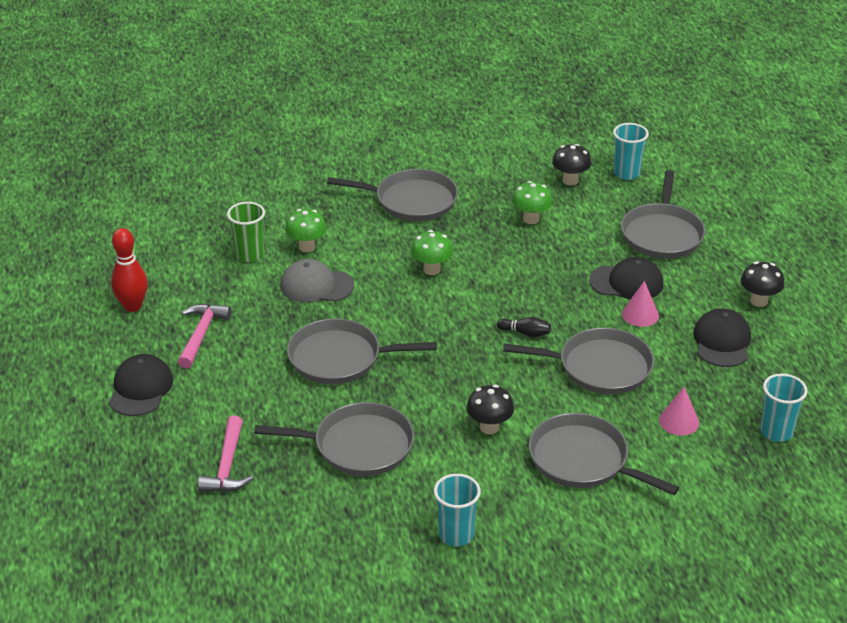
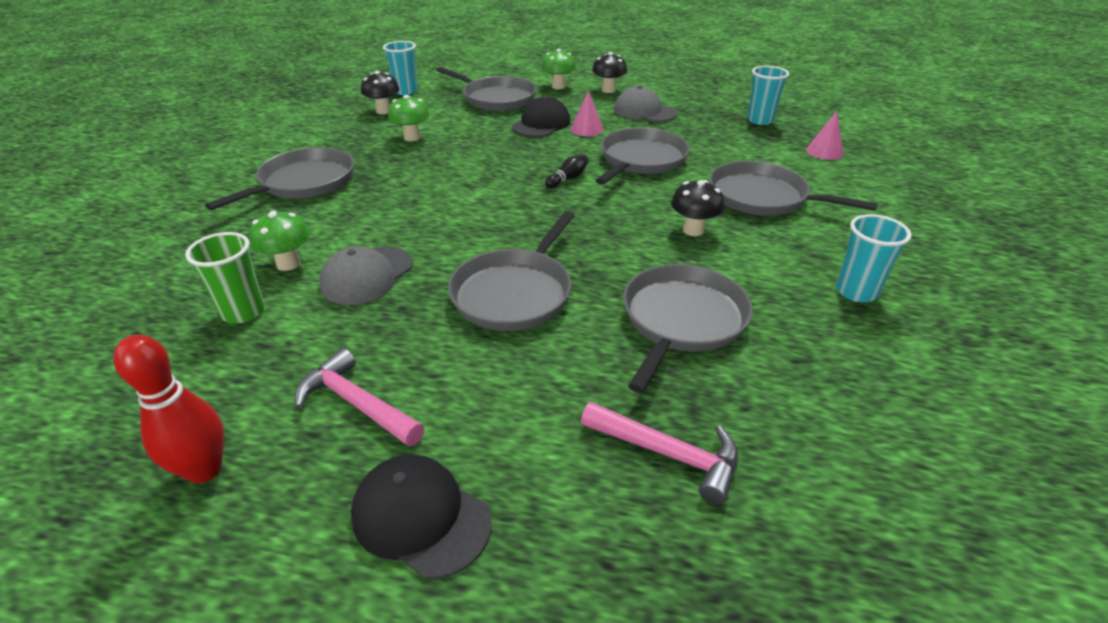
camera: 65 degrees left, 0 degrees up
green mushroom [411,230,453,275] -> green mushroom moved to [541,49,576,89]
grey pan [529,413,679,495] -> grey pan turned 60 degrees clockwise [709,161,878,216]
pink cone [659,387,699,435] -> pink cone moved to [806,111,844,160]
black cap [693,308,751,367] -> grey cap [614,86,677,122]

